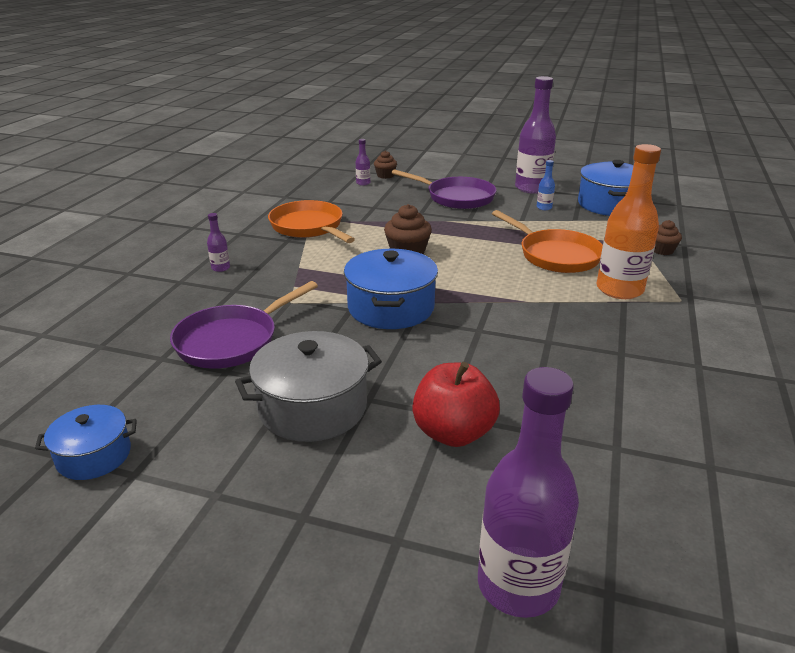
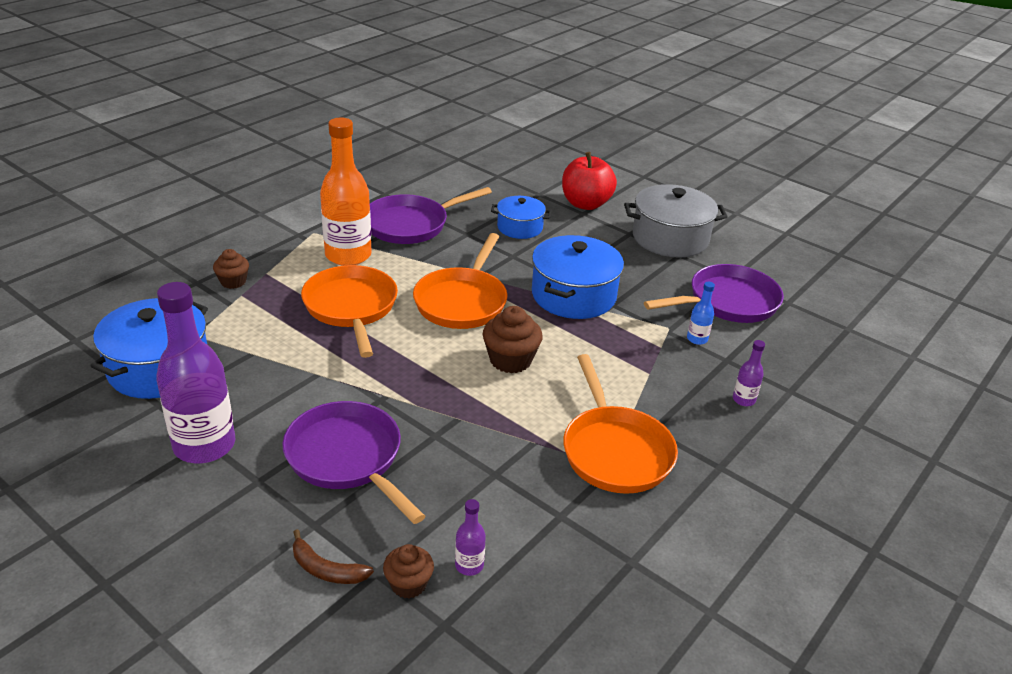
camera: 160 degrees left, 5 degrees up
blue pot [35,405,137,480] -> blue pot moved to [491,196,551,239]
purple bottle [478,367,579,618] -> none
blue bottle [537,160,555,210] -> blue bottle moved to [687,282,715,345]
none -> brown banana [293,529,374,584]
none -> purple pan [370,187,492,244]
none -> orange pan [413,233,508,329]

